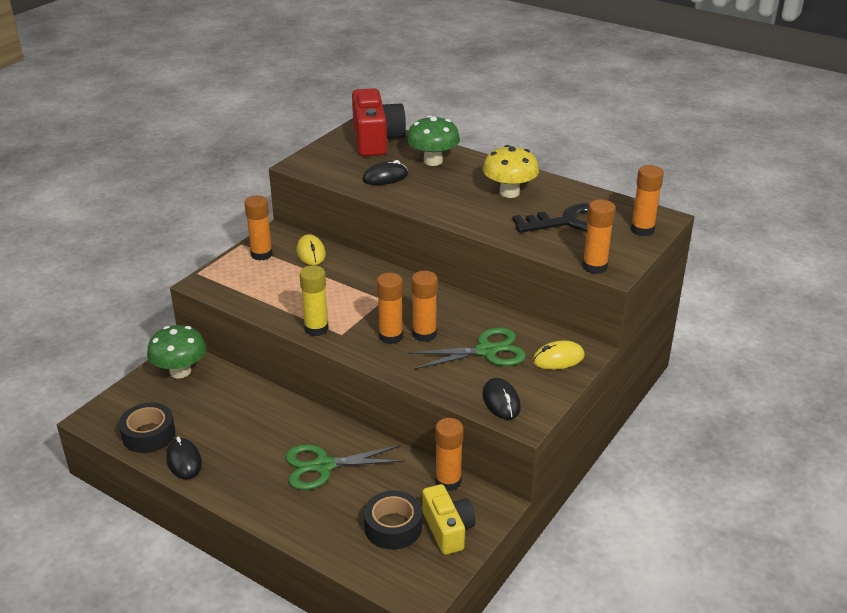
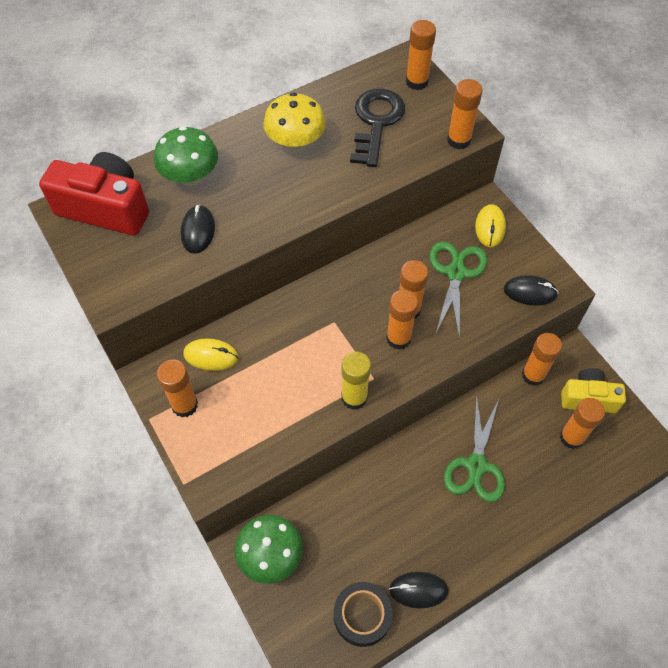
camera: 65 degrees left, 25 degrees up
black tape [364,491,422,549] -> orange glue stick [560,398,605,449]

